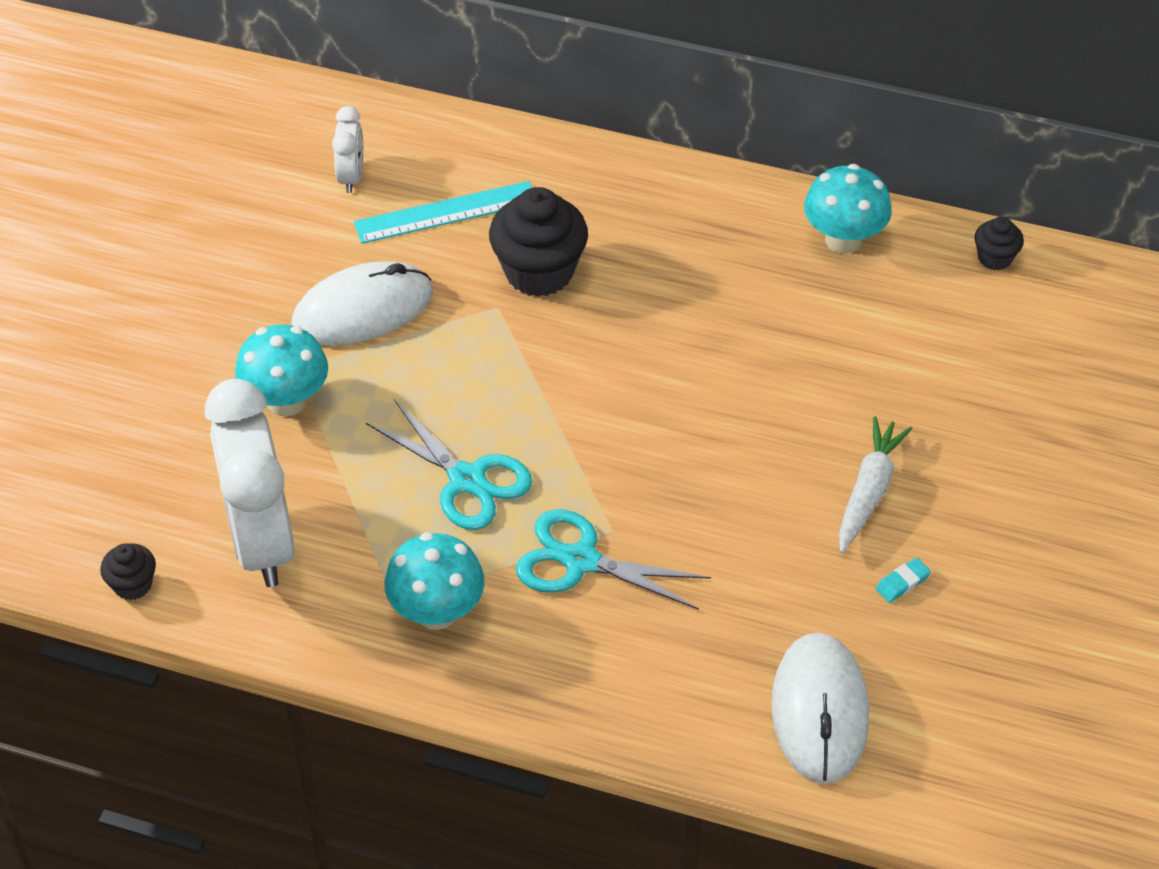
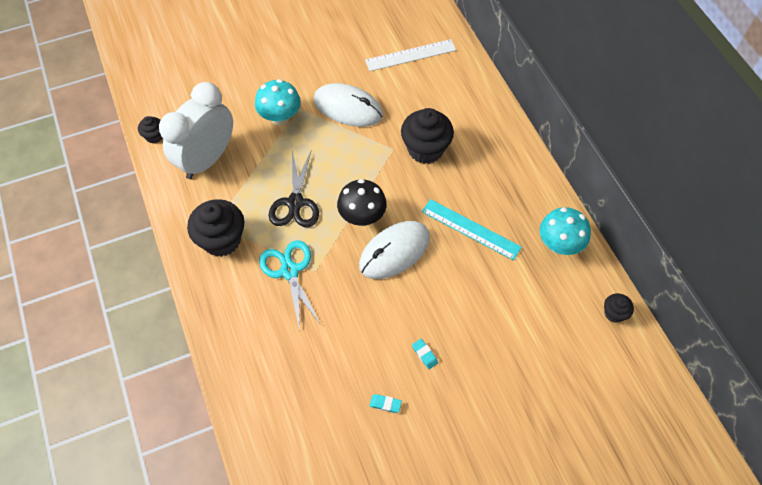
camera: 50 degrees right, 10 degrees up
white clock [332,106,363,193] -> white ruler [365,39,456,71]
turquoise ruler [354,181,532,244] -> turquoise ruler moved to [422,199,522,261]
turquoise scissors [366,399,532,530] -> black scissors [269,149,319,227]
turquoise mushroom [385,532,485,630] -> black cupcake [187,199,244,257]
white mouse [771,633,869,784] -> white mouse moved to [359,221,430,279]
white carrot [839,416,912,553] -> turquoise eraser [412,339,438,369]
none -> black mushroom [337,179,387,226]

